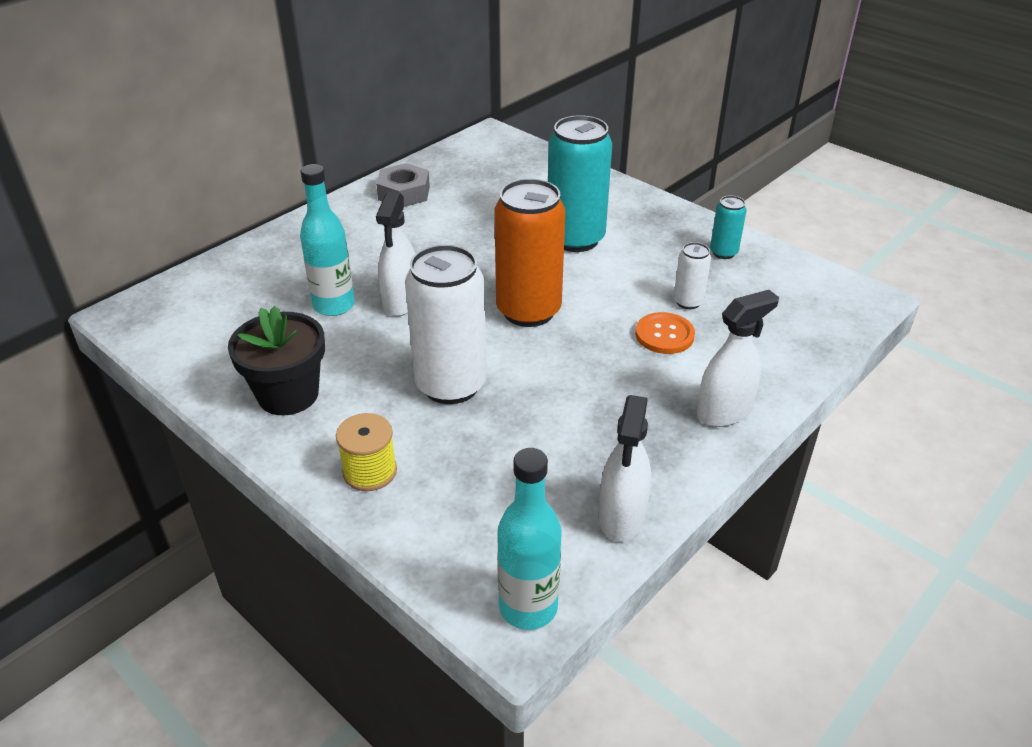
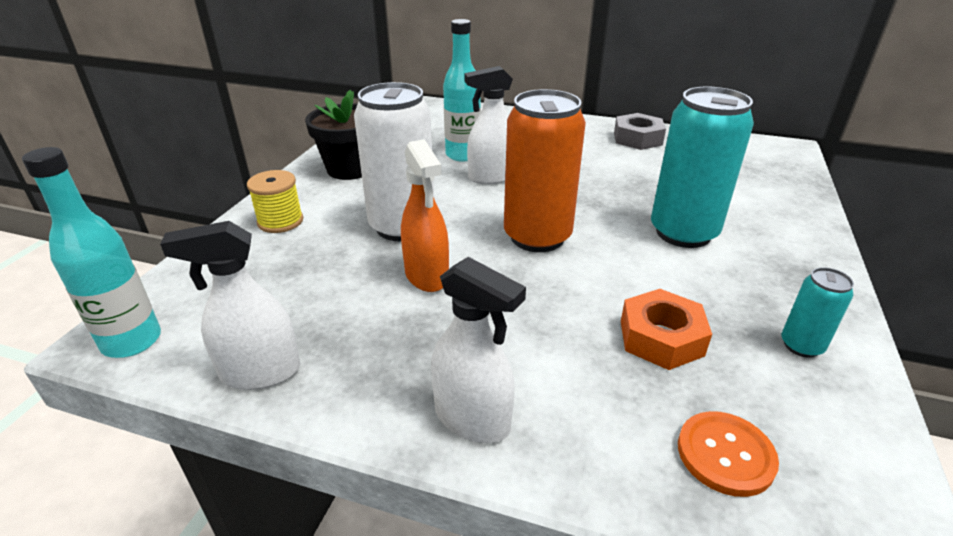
camera: 65 degrees right, 5 degrees down
orange button [635,312,695,354] -> orange button moved to [678,411,779,497]
white can [673,242,711,309] -> orange nut [621,289,712,370]
none -> orange spray bottle [401,139,449,292]

